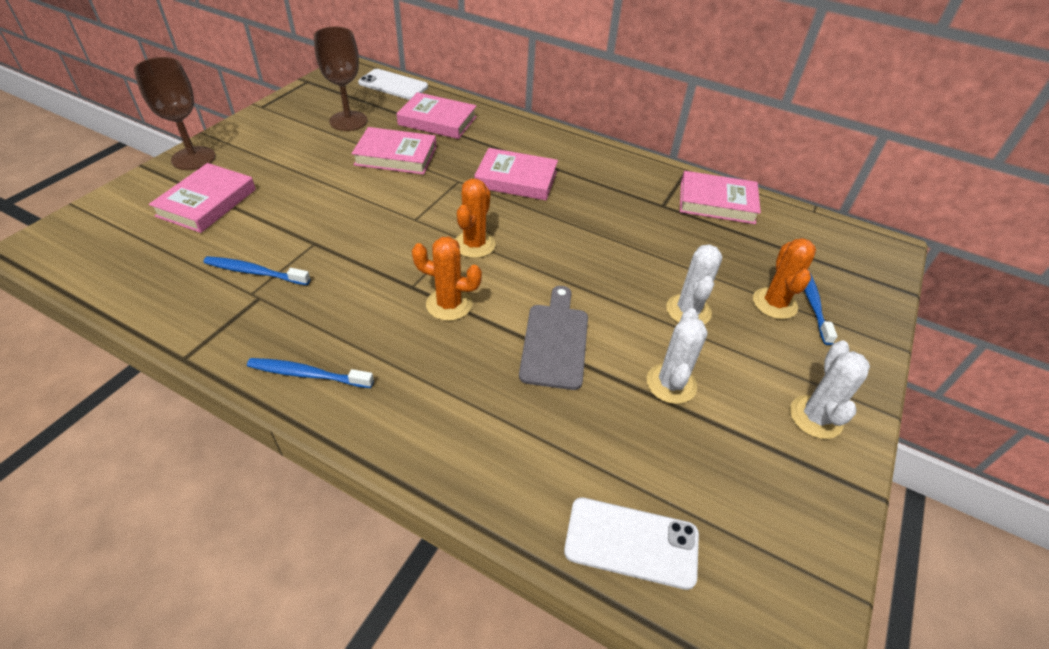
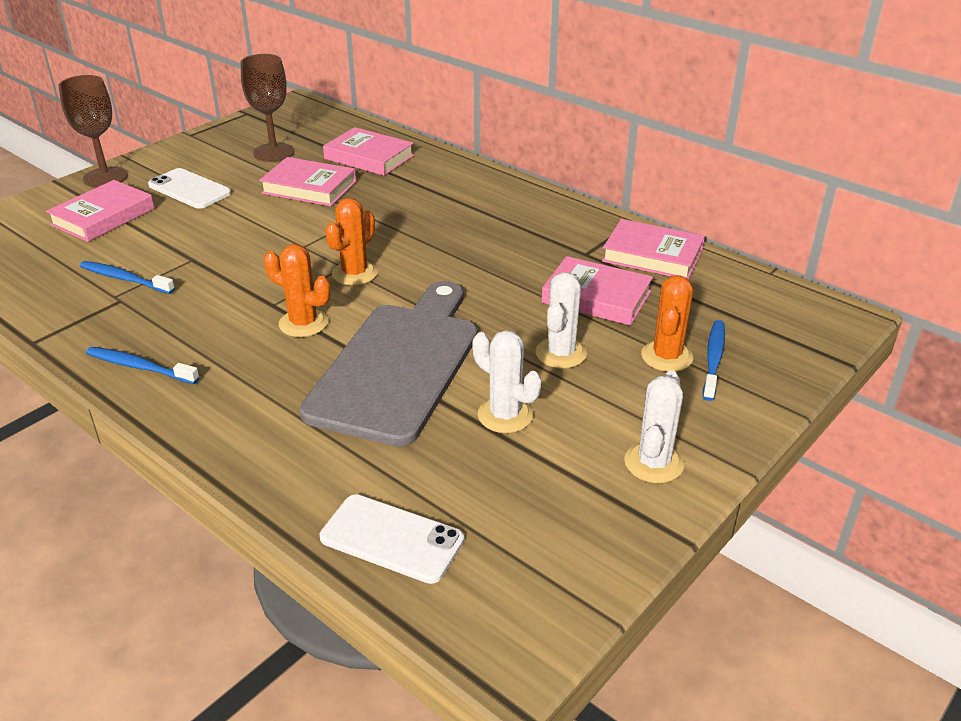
camera: 15 degrees right, 10 degrees down
white phone [358,69,428,100] -> white phone moved to [148,168,231,209]
pink book [474,148,558,200] -> pink book moved to [542,256,653,326]
grey cutting board [519,286,588,390] -> grey cutting board [300,281,477,446], size x1.78
white cactus [647,308,708,404] -> white cactus turned 75 degrees counterclockwise [473,330,541,433]

